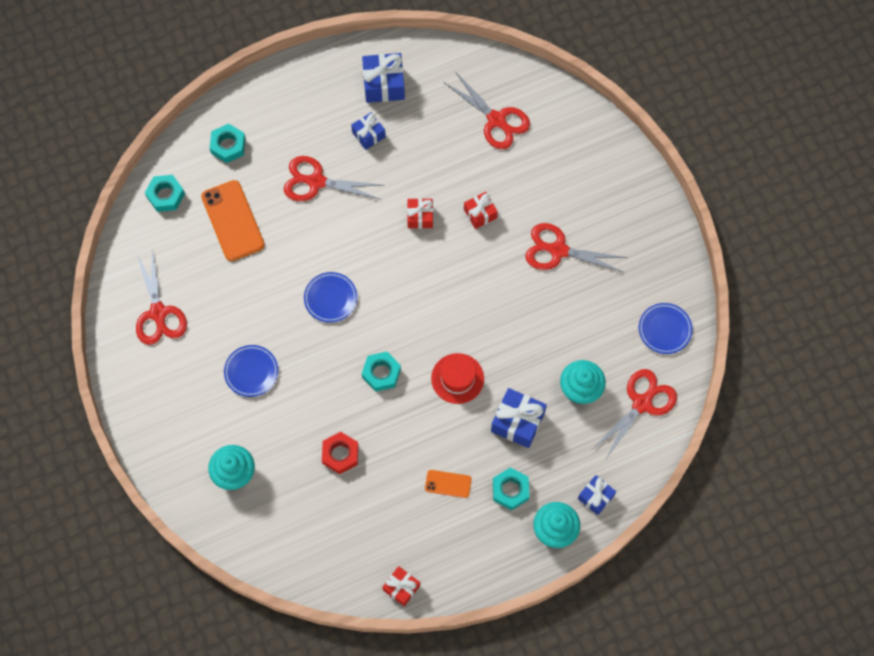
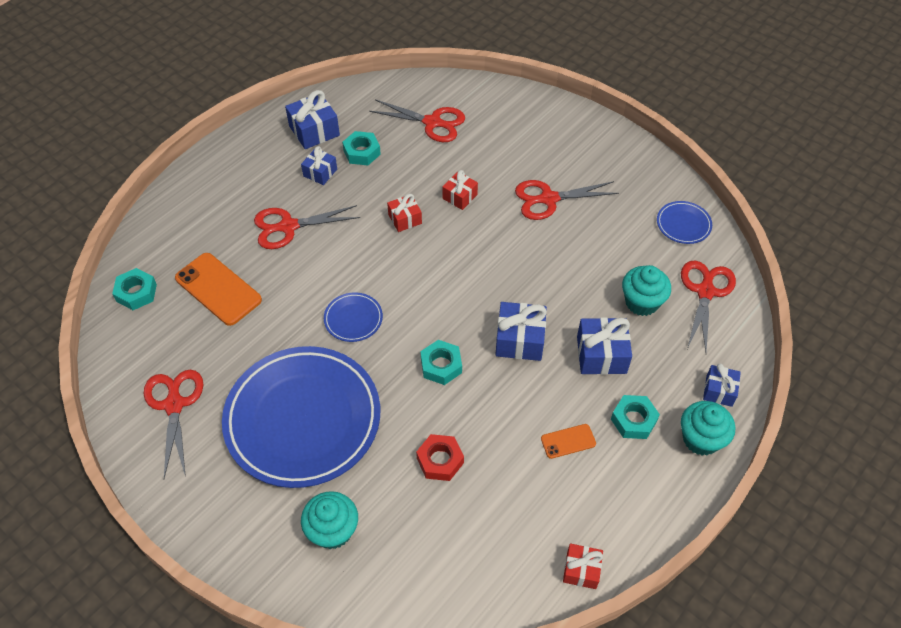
camera: 25 degrees left, 15 degrees down
red scissors [136,248,187,345] -> red scissors turned 150 degrees counterclockwise [144,370,203,478]
turquoise nut [210,124,246,163] -> turquoise nut moved to [342,131,381,165]
blue plate [224,345,278,397] -> blue plate [222,346,380,488], size x2.47
red hat [431,353,484,404] -> blue gift [495,302,547,361]

